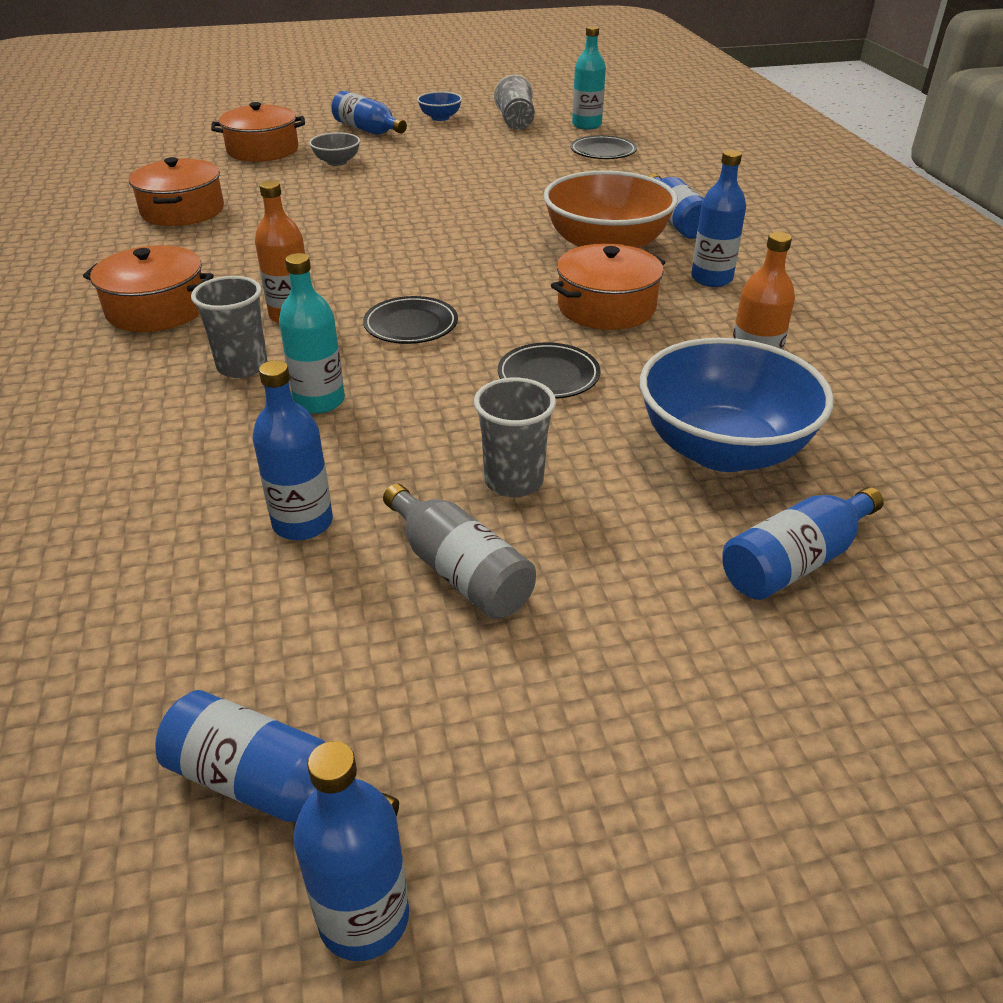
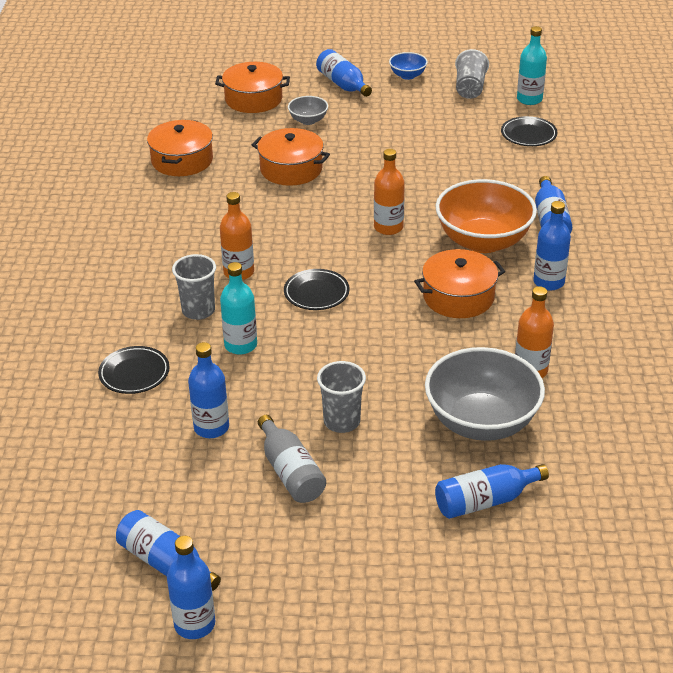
camera: 15 degrees right, 0 degrees up
orange pot [83,245,214,332] -> orange pot moved to [252,128,330,186]
black plate [498,342,601,399] -> black plate moved to [98,346,169,394]
blue bowl [640,338,834,472] -> grey bowl [425,347,545,441]
none -> orange bottle [374,149,405,235]

